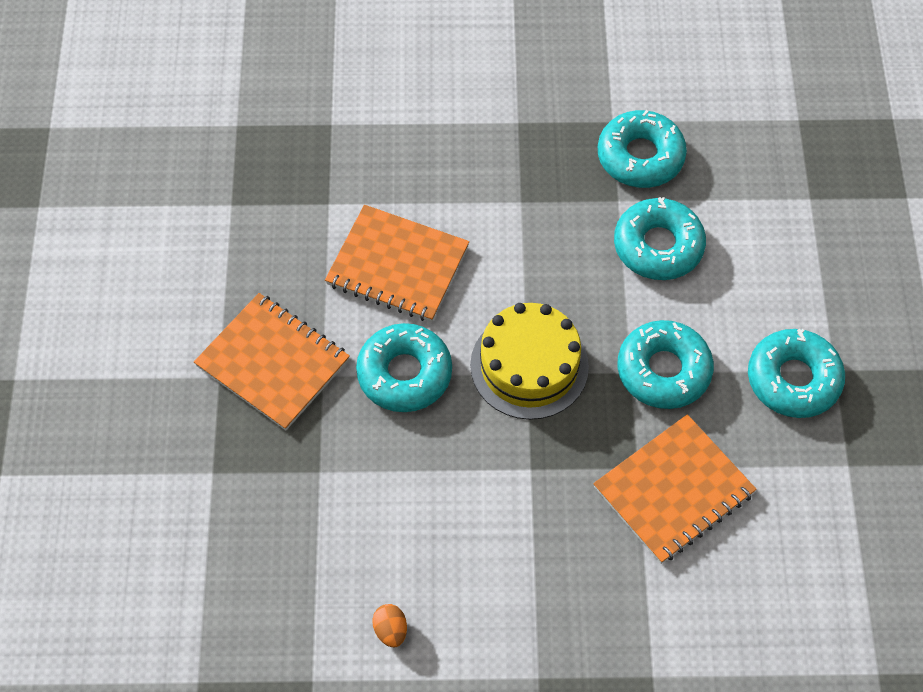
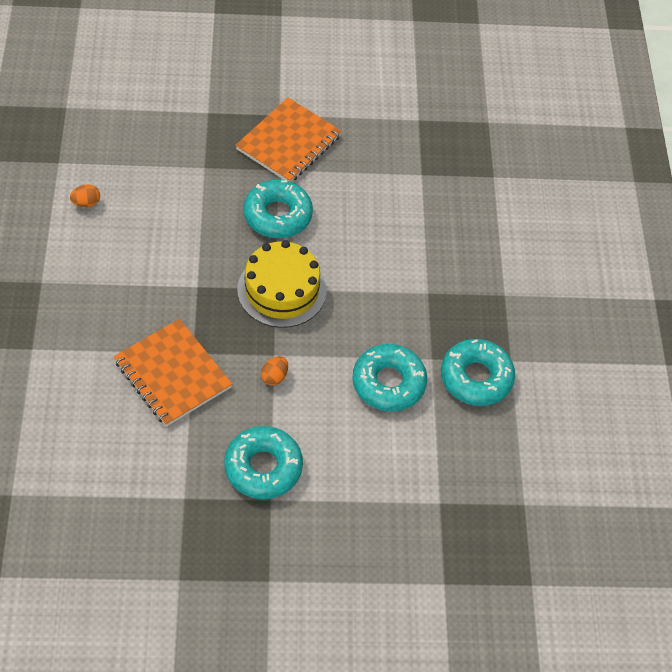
camera: 85 degrees right, 5 degrees down
orange notebook [325,205,469,322] -> none
turquoise donut [617,320,714,409] -> orange egg [261,356,288,385]

